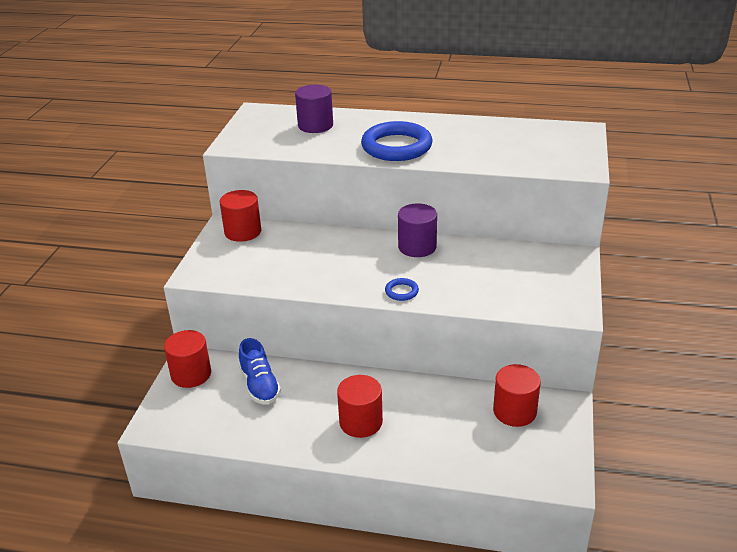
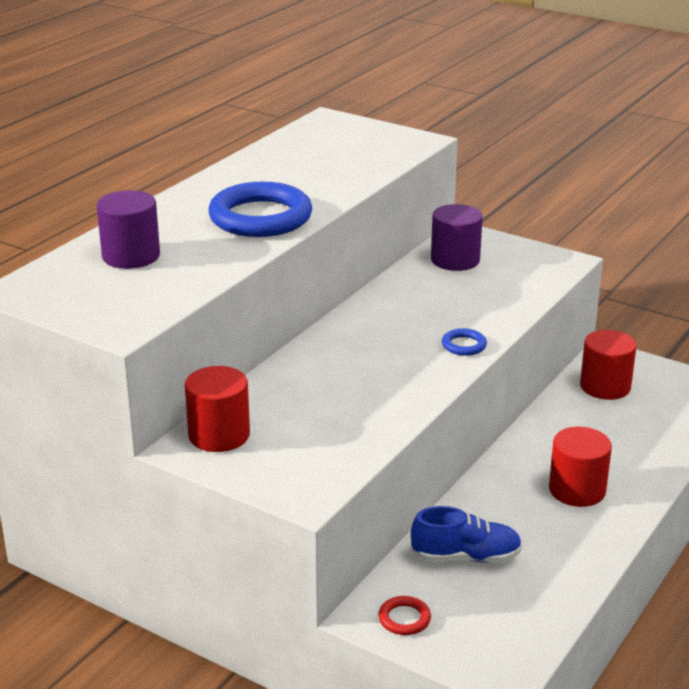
camera: 70 degrees left, 5 degrees down
red cylinder [164,330,211,388] -> red ring [378,596,431,635]
purple cylinder [398,203,437,257] -> purple cylinder moved to [431,204,483,271]

